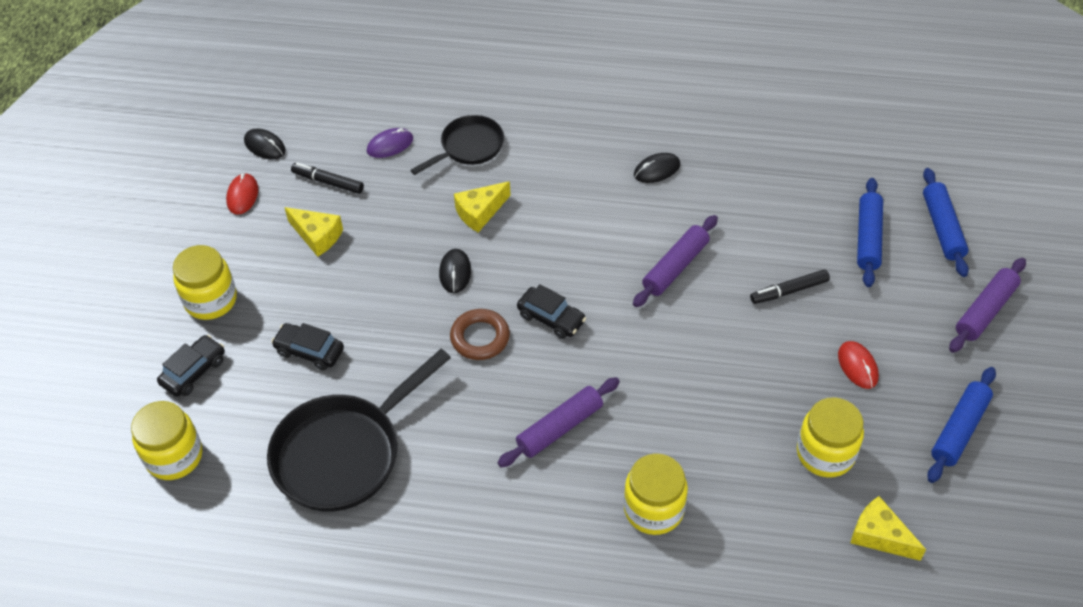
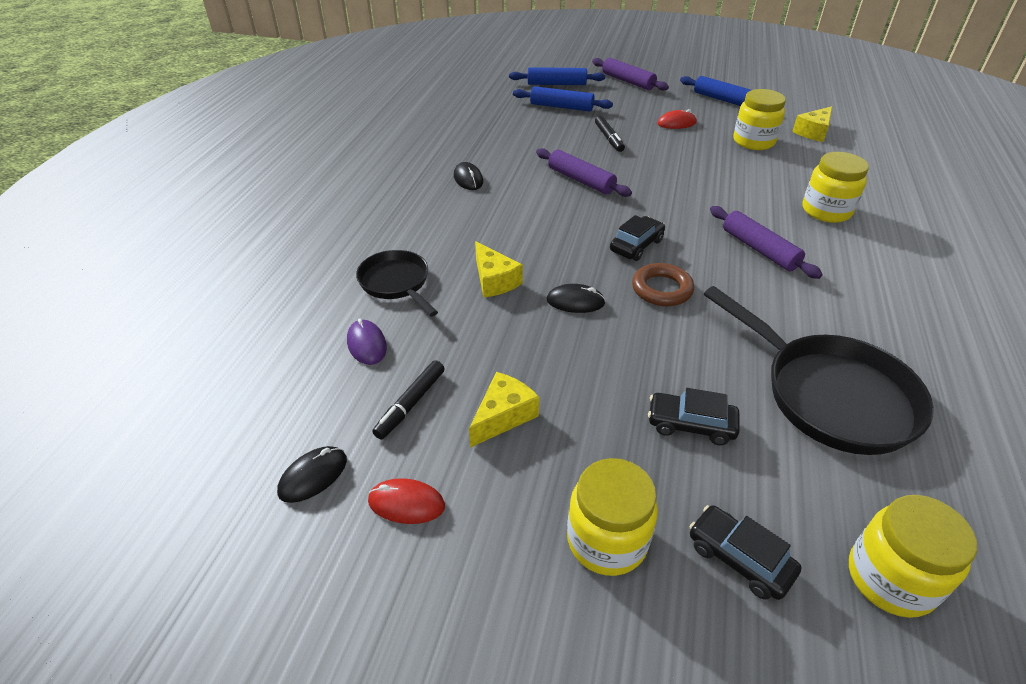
camera: 85 degrees left, 10 degrees down
black car [271,323,344,370] -> black car turned 75 degrees clockwise [648,388,740,445]

